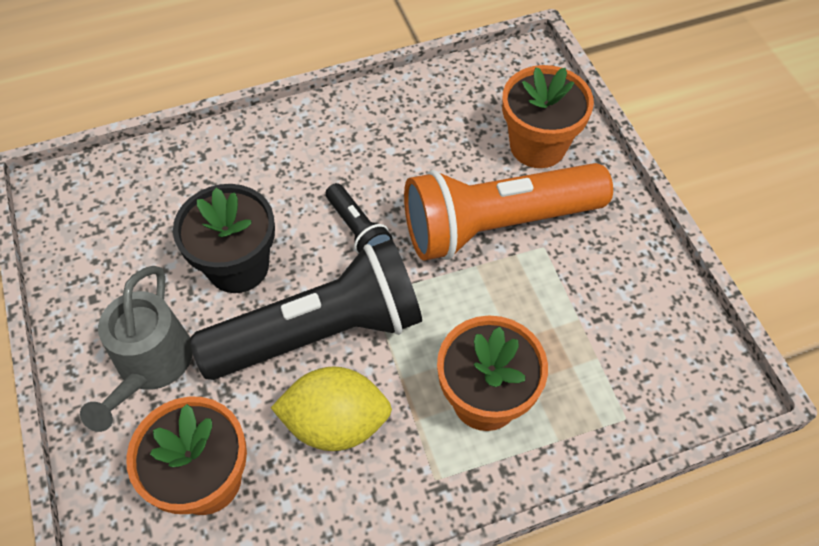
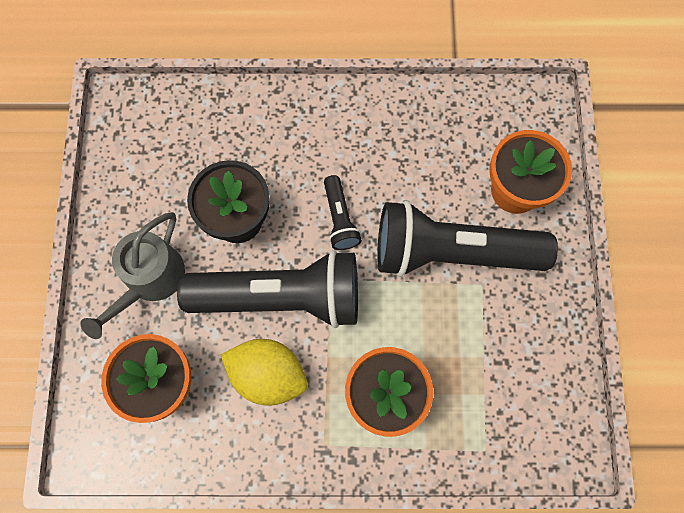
camera: 20 degrees right, 15 degrees up
orange flashlight [404,163,613,261] -> black flashlight [377,201,558,277]

